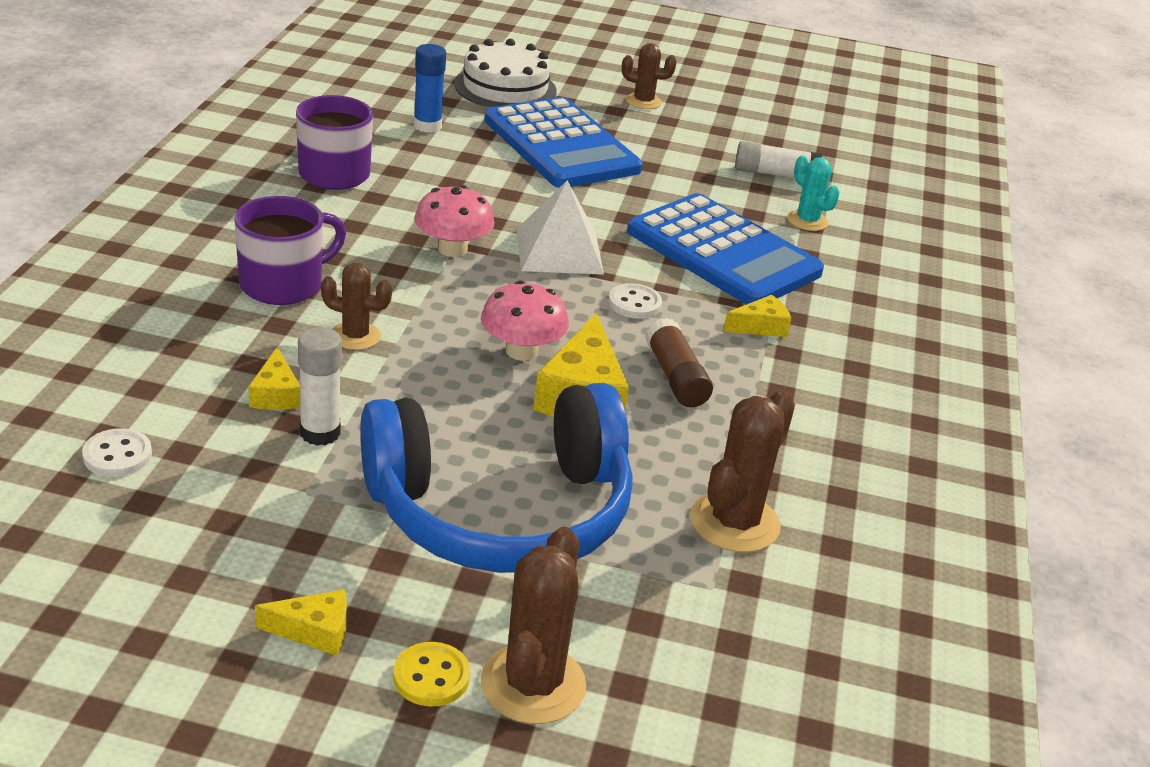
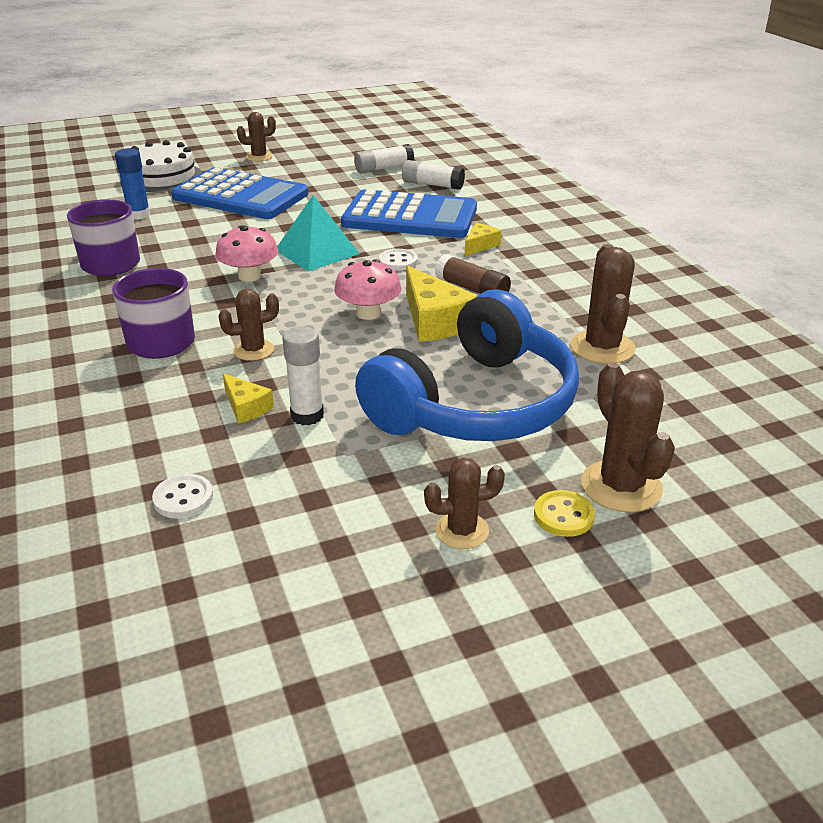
camera: 30 degrees left, 0 degrees up
yellow cheese [255,590,347,656] -> brown cactus [424,458,505,549]
white pyramid [516,180,604,275] -> turquoise pyramid [277,195,360,271]
turquoise cactus [787,156,840,231] -> white glue stick [402,160,465,190]

